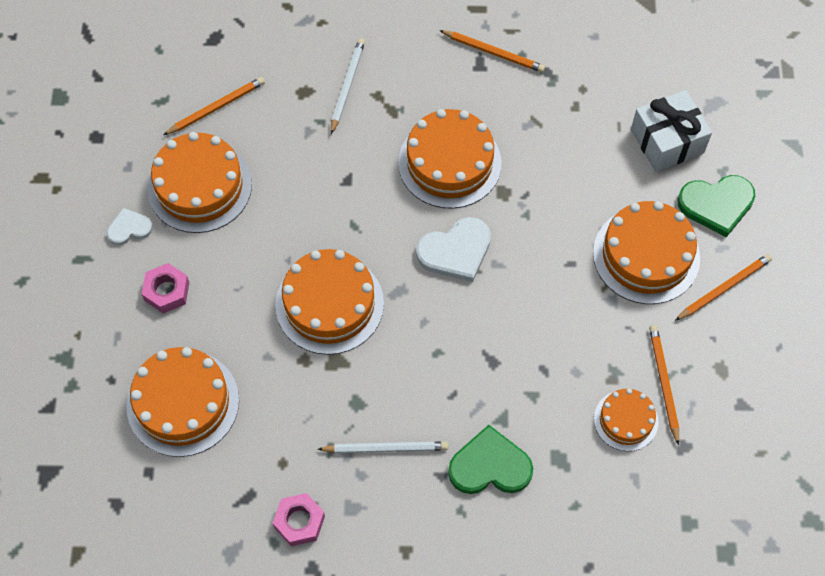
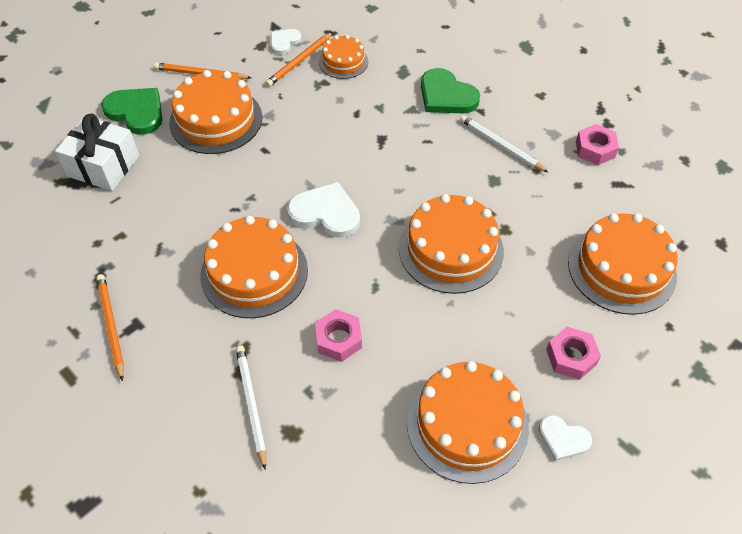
camera: 135 degrees left, 10 degrees down
orange pencil [163,77,265,135] -> none
white pencil [331,38,365,134] -> white pencil turned 105 degrees clockwise [236,345,266,470]
none -> white heart [270,29,302,55]
none -> pink nut [315,309,362,362]

